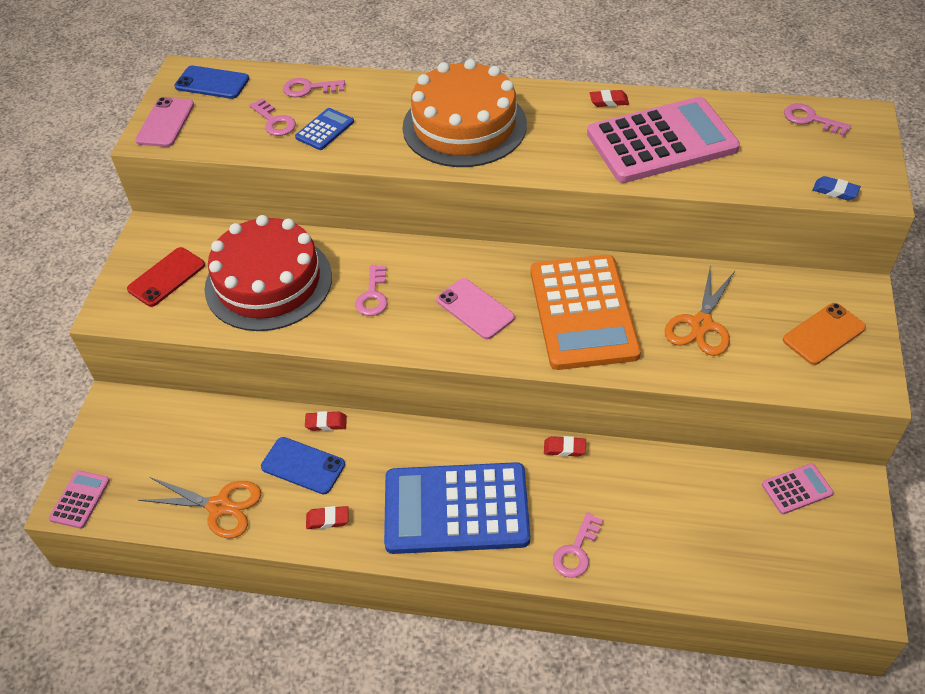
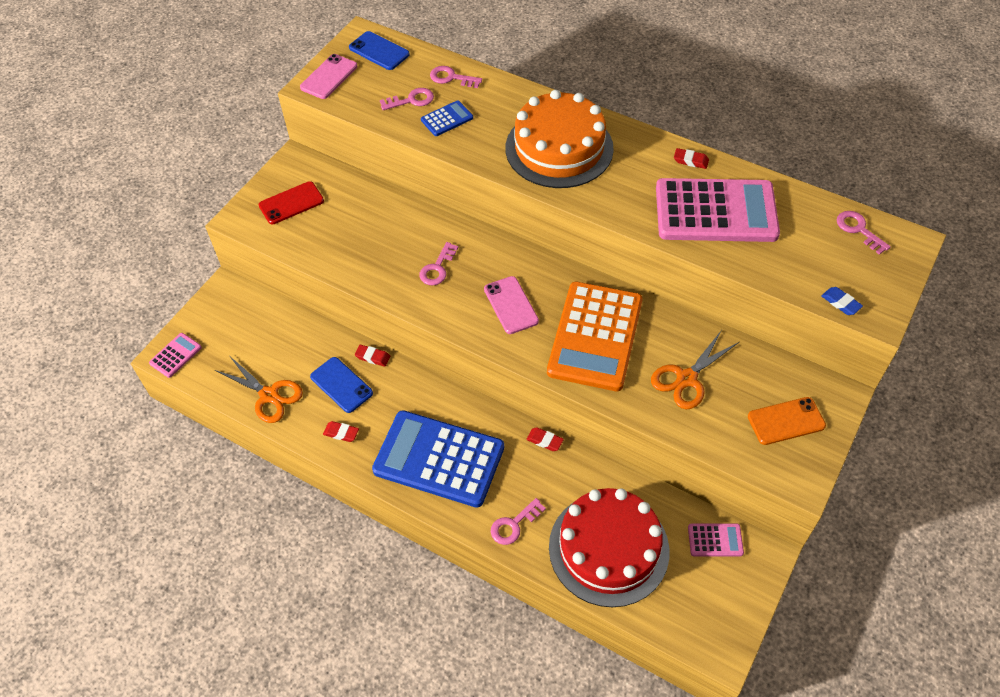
camera: 20 degrees right, 5 degrees up
red cake [204,215,332,331] -> red cake moved to [549,488,670,607]
pink key [249,98,296,136] -> pink key turned 90 degrees counterclockwise [380,88,434,110]

